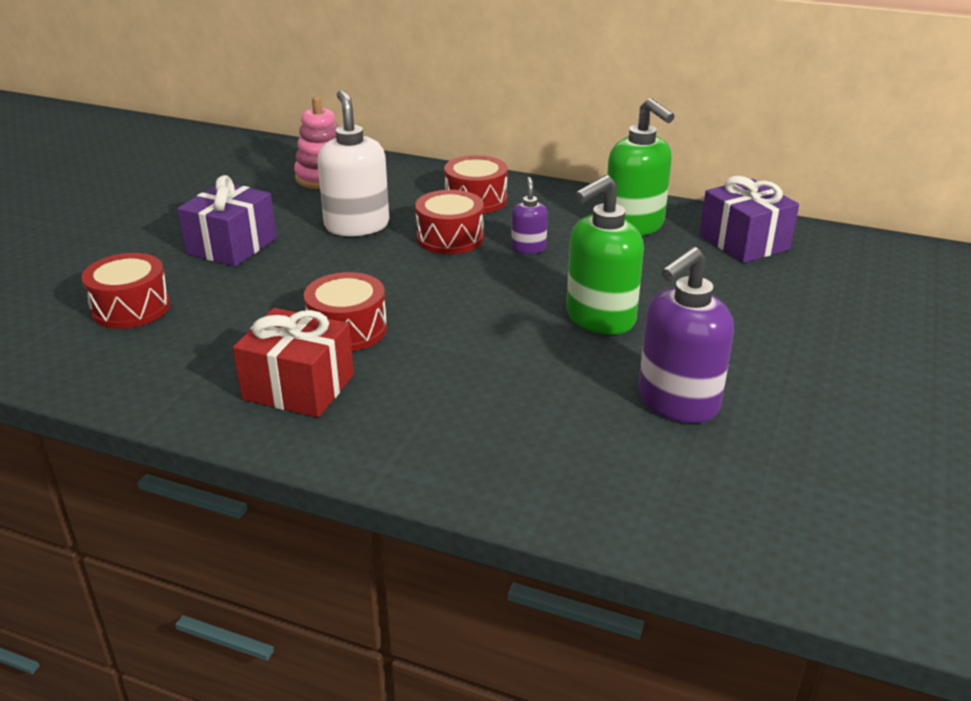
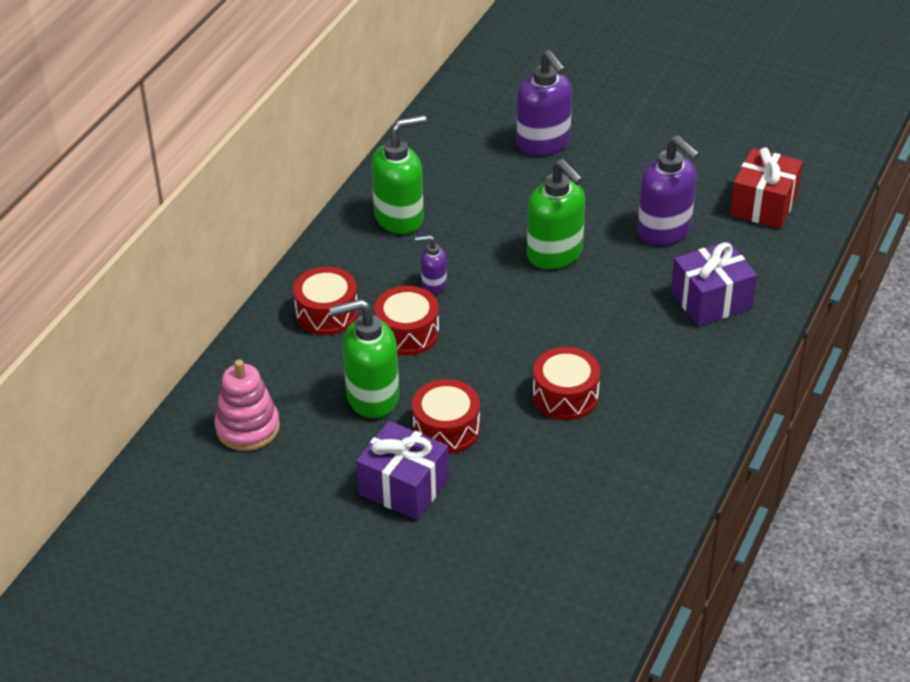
camera: 85 degrees left, 10 degrees up
red drum [82,253,170,329] -> red drum moved to [412,379,480,454]
red gift [233,308,354,418] -> red gift moved to [730,147,803,229]
white soap dispenser [317,90,389,236] -> green soap dispenser [329,299,399,418]
purple gift [700,176,799,263] -> purple gift moved to [671,241,757,326]
none -> purple soap dispenser [516,50,572,156]

